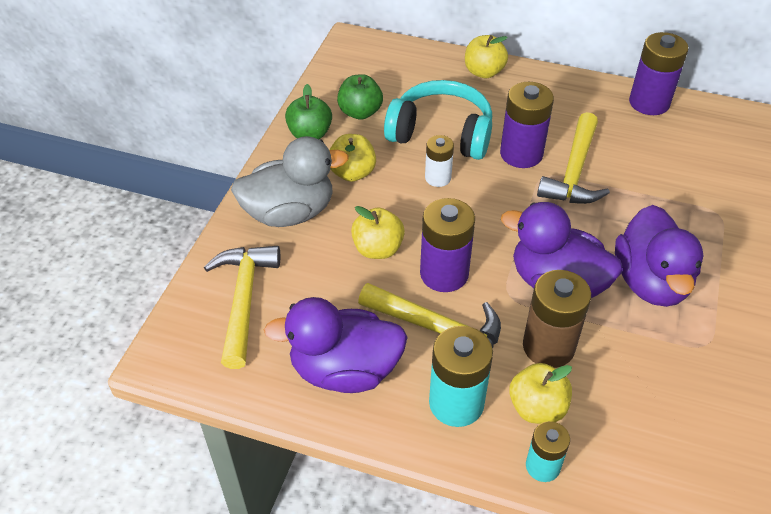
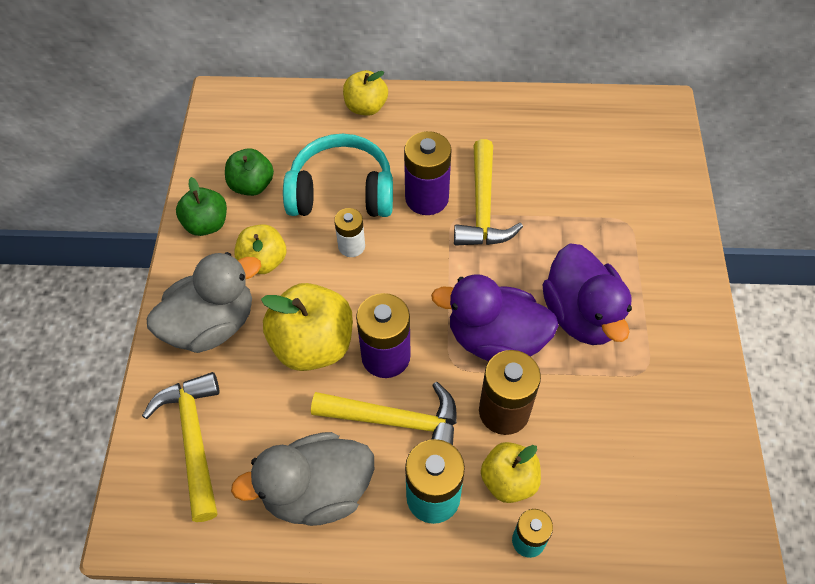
camera: 15 degrees left, 10 degrees up
purple duck [264,297,408,393] -> grey duck [231,432,374,526]
yellow apple [351,206,405,259] -> yellow apple [261,283,353,371], size x1.62
purple battery [629,32,689,115] -> none

